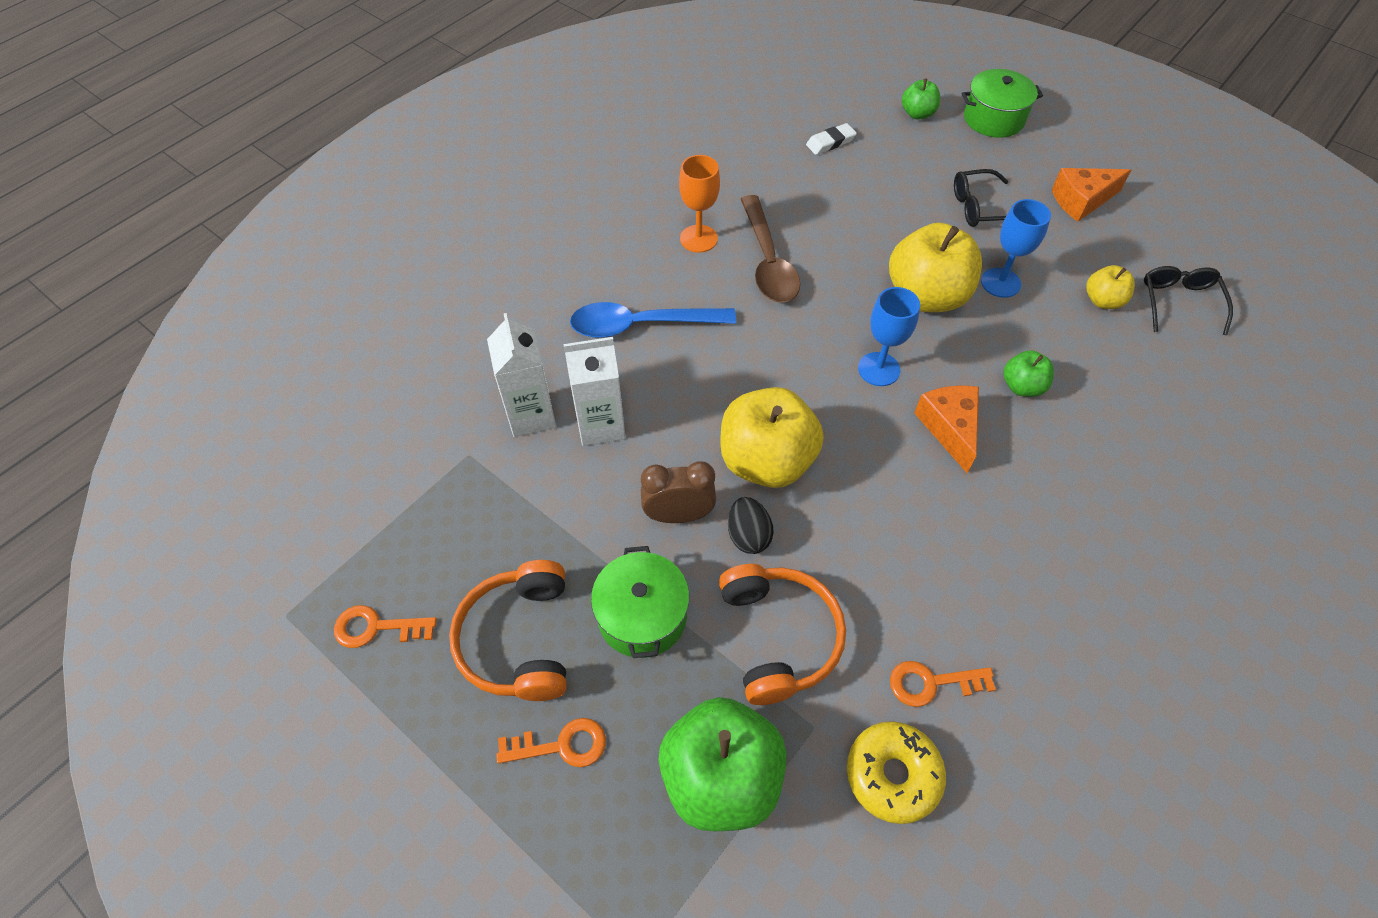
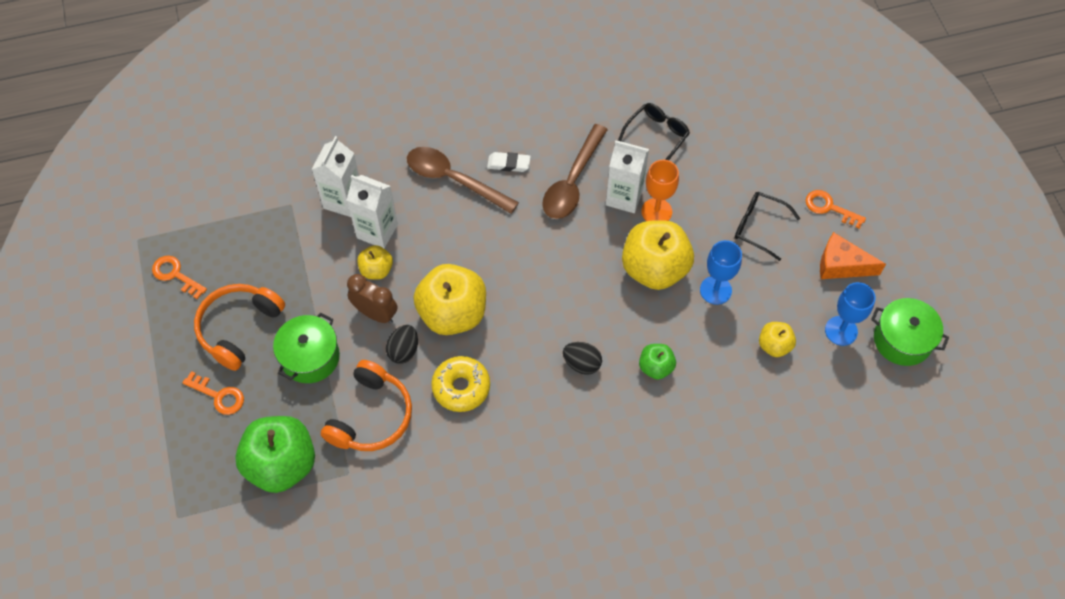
camera: 35 degrees right, 5 degrees up
blue spoon [570,302,736,338] -> brown spoon [407,147,519,214]
orange goblet [679,155,720,253] -> orange goblet moved to [641,160,679,221]
white eraser [806,123,857,155] -> white eraser moved to [487,152,531,172]
yellow donut [847,721,946,824] -> yellow donut moved to [431,356,490,412]
blue goblet [858,287,920,386] -> blue goblet moved to [825,282,876,346]
orange key [890,661,996,707] -> orange key moved to [805,190,866,229]
green apple [902,78,940,119] -> none
orange cheese [914,385,979,473] -> black egg [563,342,602,375]
green pot [962,69,1043,138] -> green pot moved to [871,298,949,366]
black glasses [1144,266,1233,335] -> black glasses moved to [618,103,690,160]
none -> yellow apple [357,245,393,280]
none -> white carton [606,140,649,213]

